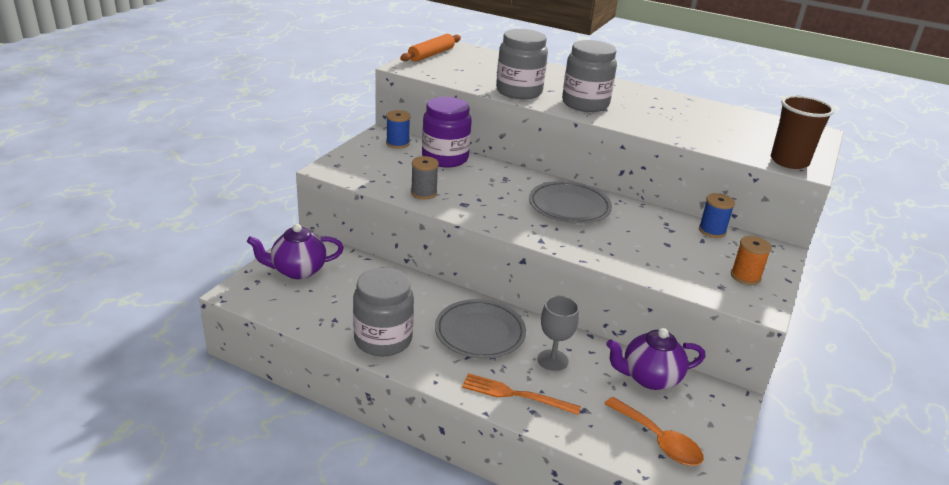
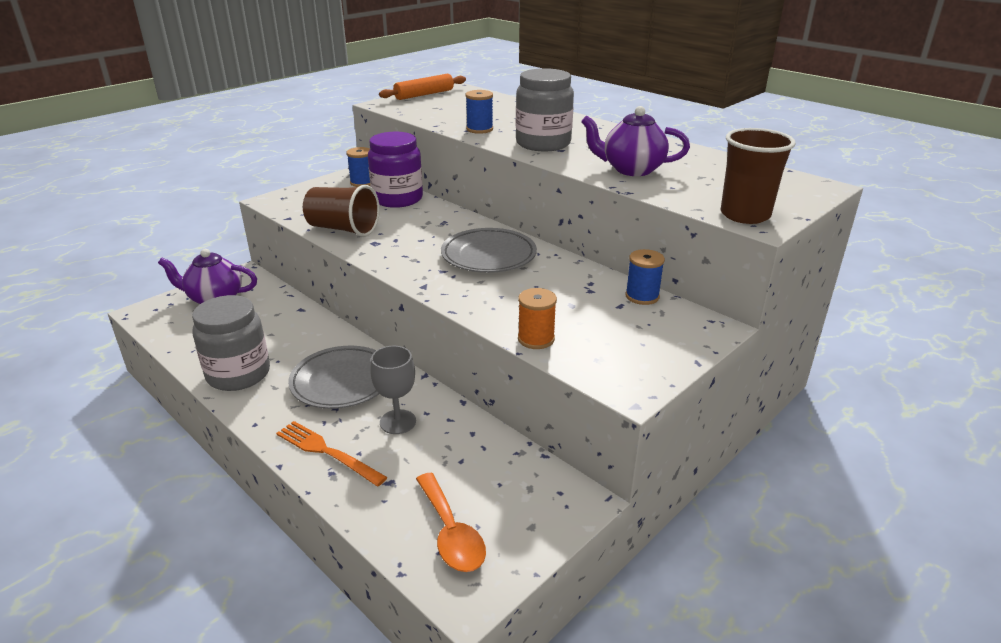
camera: 20 degrees right, 0 degrees up
grey spool [411,156,439,199] -> brown cup [303,185,380,237]
grey jar [496,29,548,99] -> blue spool [466,90,493,134]
purple teapot [606,328,705,390] -> purple teapot moved to [581,106,690,176]
orange spool [731,236,772,285] -> orange spool moved to [518,288,557,349]

